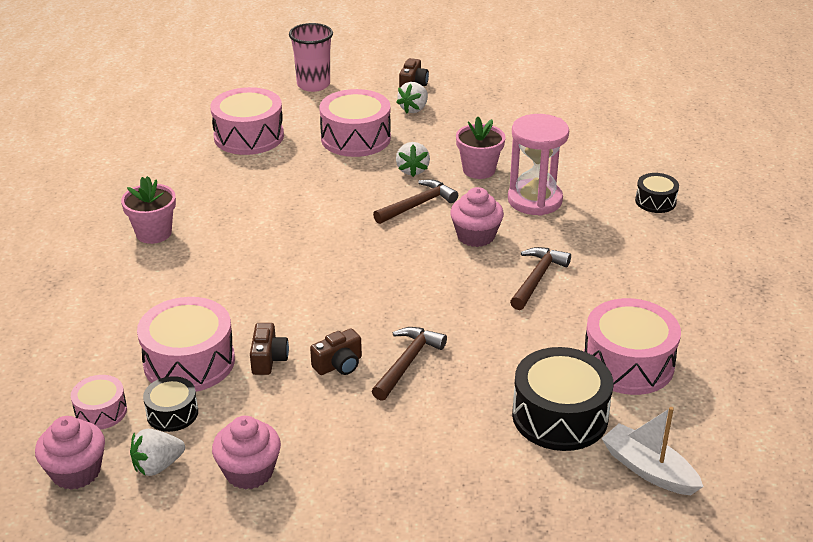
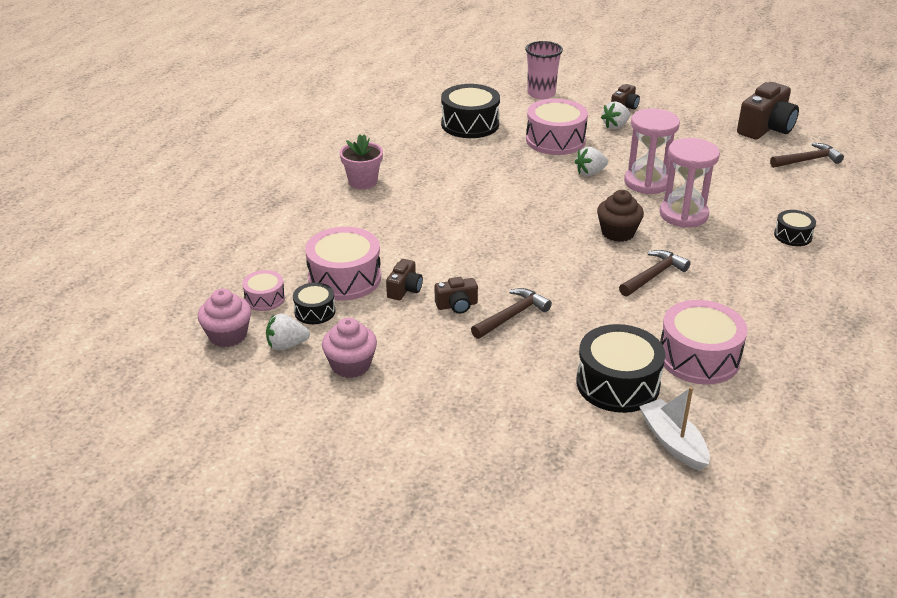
camera: 20 degrees right, 0 degrees up
pink drum [210,87,284,155] -> black drum [441,84,500,138]
brown hammer [373,179,458,224] -> brown hammer moved to [770,143,844,168]
white strawberry [396,142,430,177] -> white strawberry turned 45 degrees clockwise [575,147,608,176]
pink cupcake [450,187,504,247] -> brown cupcake [597,190,644,242]
pink flower pot [456,116,505,179] -> pink hourglass [624,108,680,194]
none -> brown camera [737,82,799,139]

